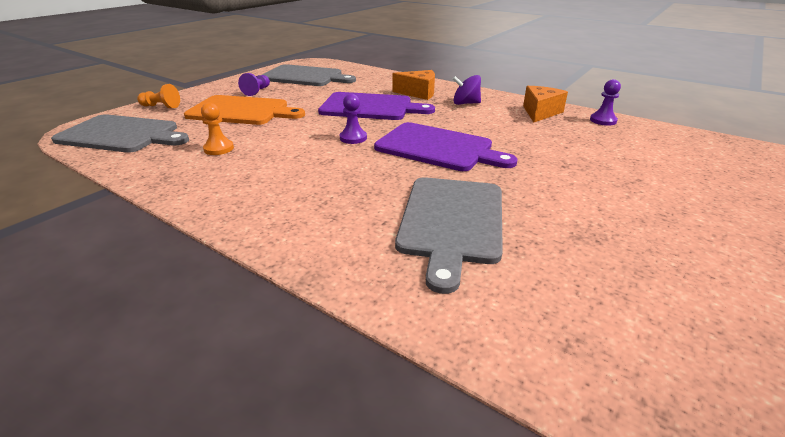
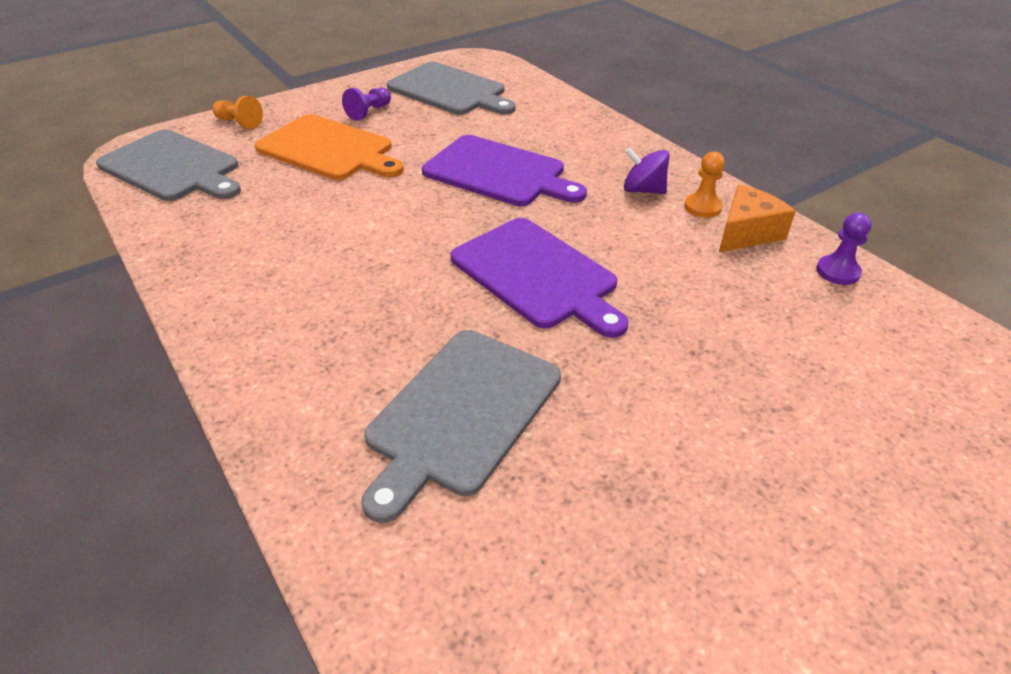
camera: 20 degrees right, 10 degrees up
orange pawn [201,103,234,155] -> orange pawn moved to [684,152,725,218]
purple pawn [340,94,367,144] -> none
orange cheese [393,70,435,100] -> none

